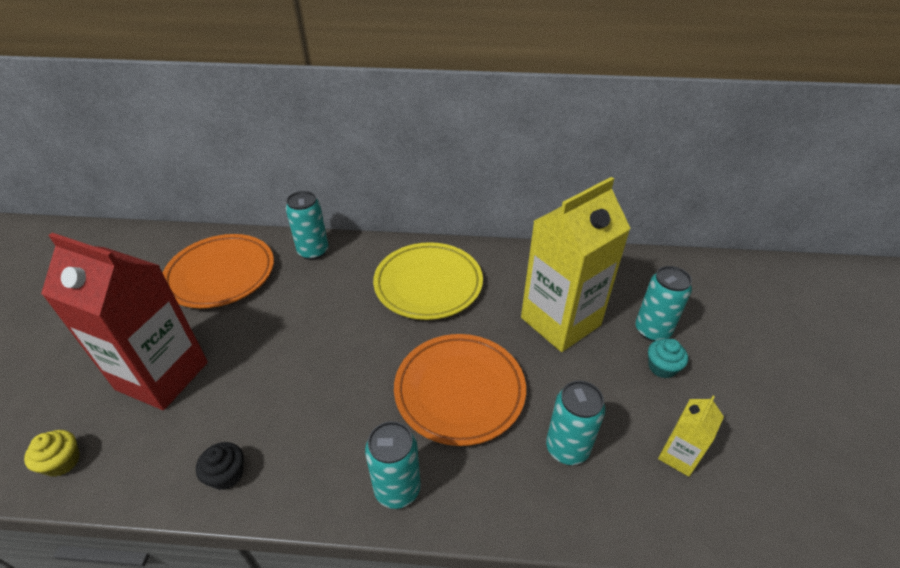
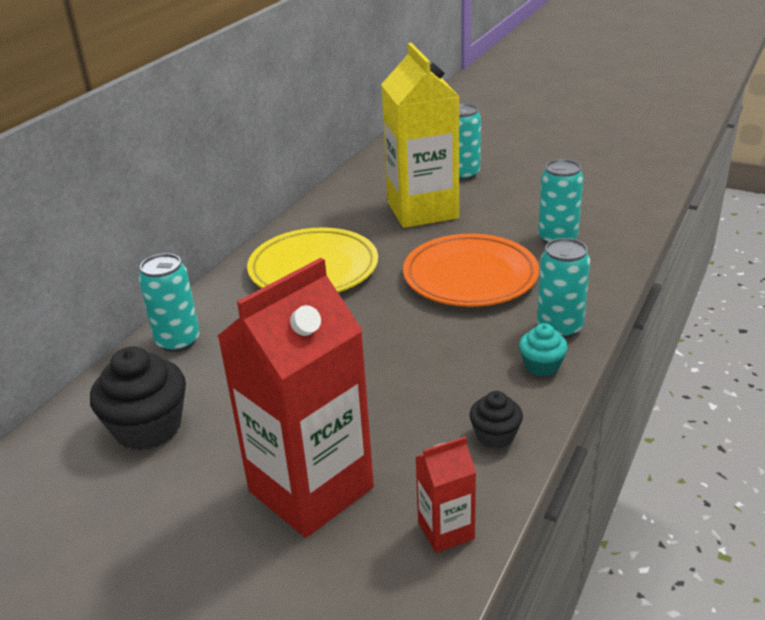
camera: 65 degrees left, 10 degrees down
yellow cupcake [24,430,80,477] -> none
orange plate [163,234,274,308] -> black cupcake [90,347,186,450]
turquoise cupcake [648,339,688,378] -> turquoise cupcake moved to [519,323,568,376]
yellow carton [658,396,724,477] -> none
none -> red carton [416,436,476,553]

